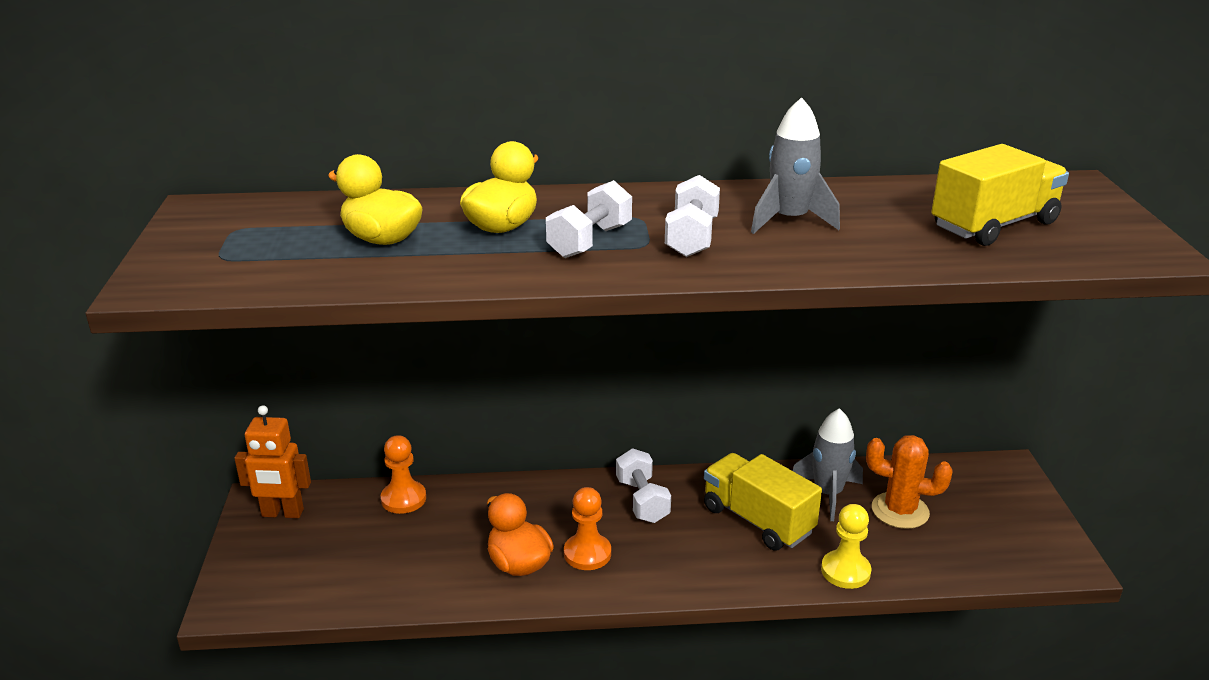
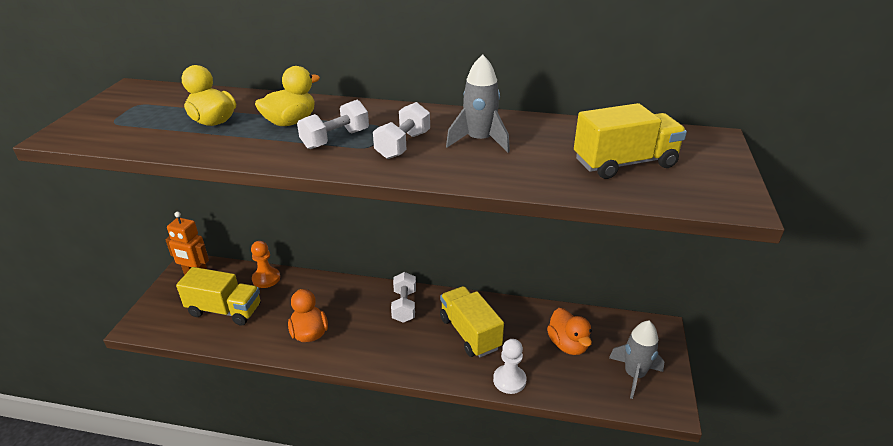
camera: 15 degrees right, 5 degrees up
orange pawn [564,487,611,570] -> none
grey rocket [793,408,863,521] -> grey rocket moved to [609,321,664,399]
yellow pawn [821,504,872,589] -> white pawn [493,339,526,394]
orange cactus [866,435,953,529] -> orange duck [547,308,592,355]
none -> yellow truck [176,267,261,326]

